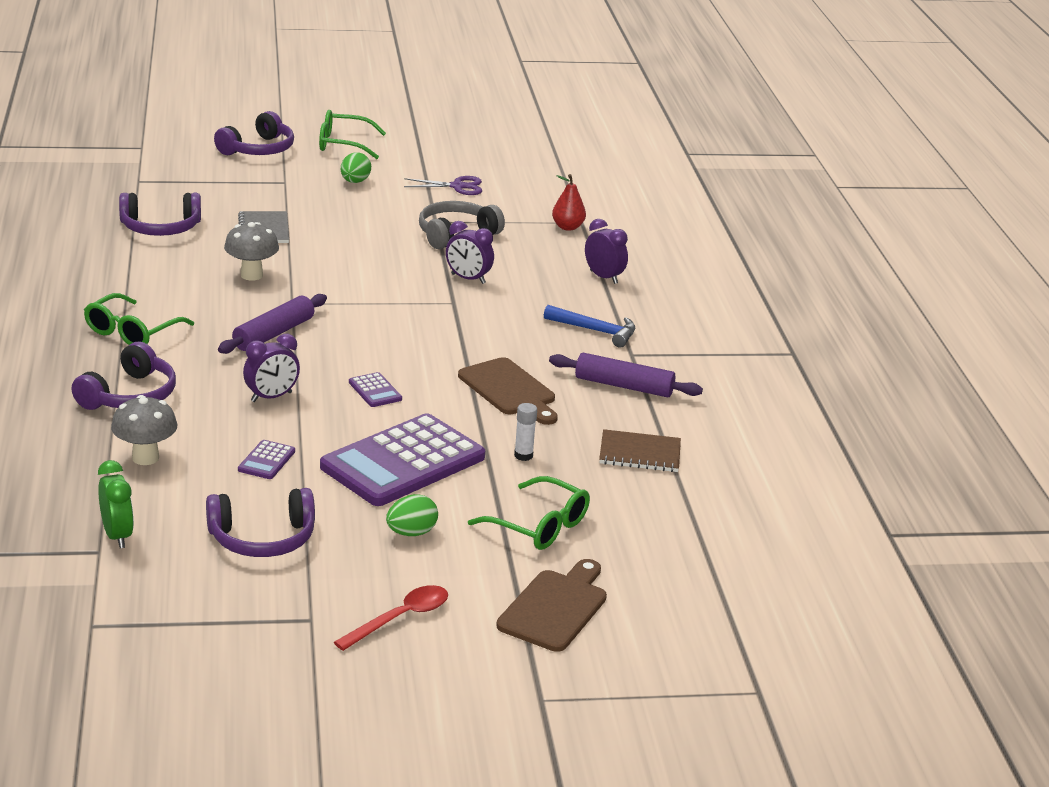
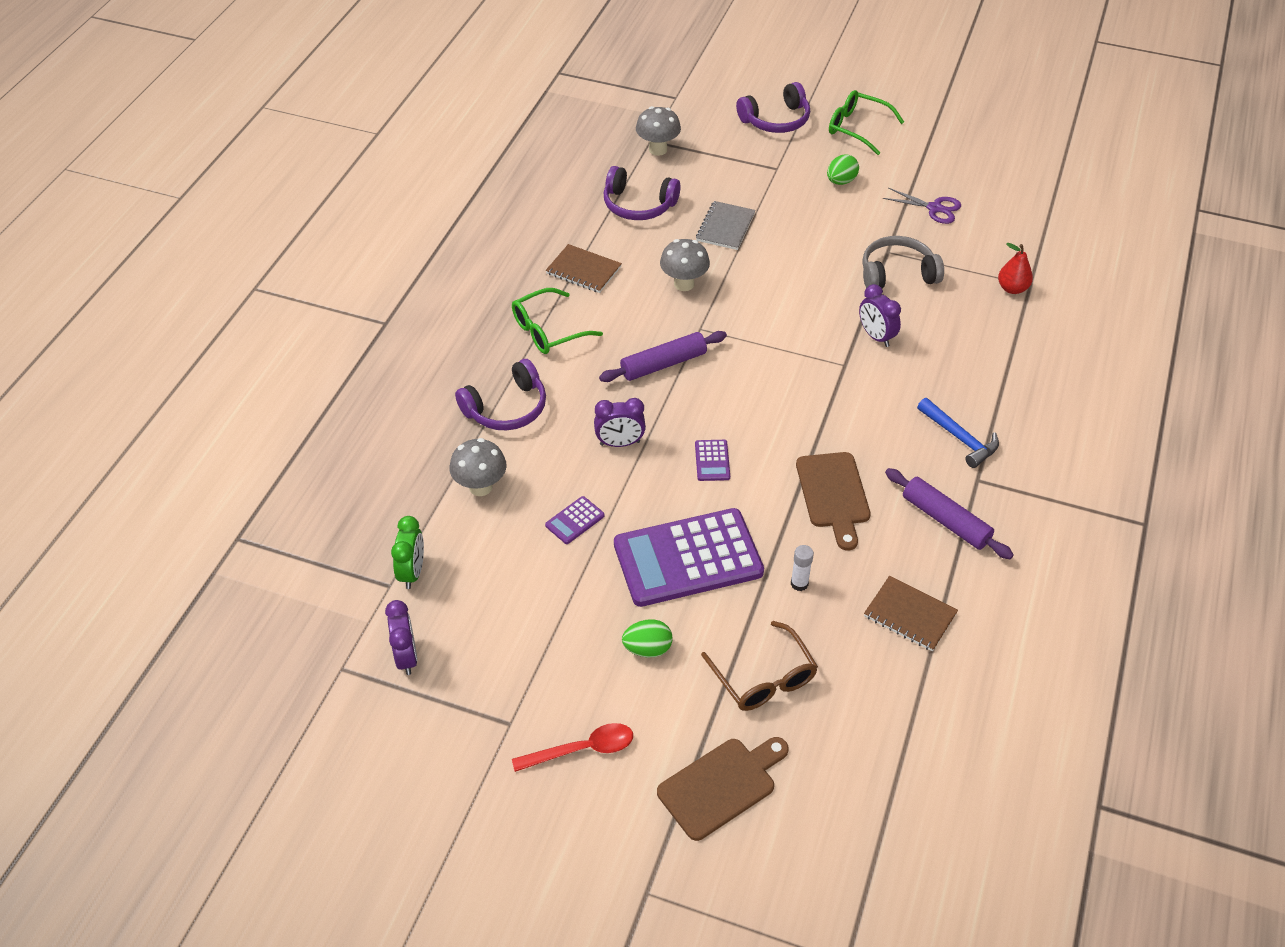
camera: 30 degrees right, 20 degrees up
purple headphones [206,488,315,557] -> none
green glasses [468,476,590,550] -> brown glasses [701,621,818,711]
purple clock [585,219,628,284] -> purple clock moved to [385,600,417,675]
none -> brown notebook [546,244,622,293]
none -> grey mushroom [636,106,681,156]

